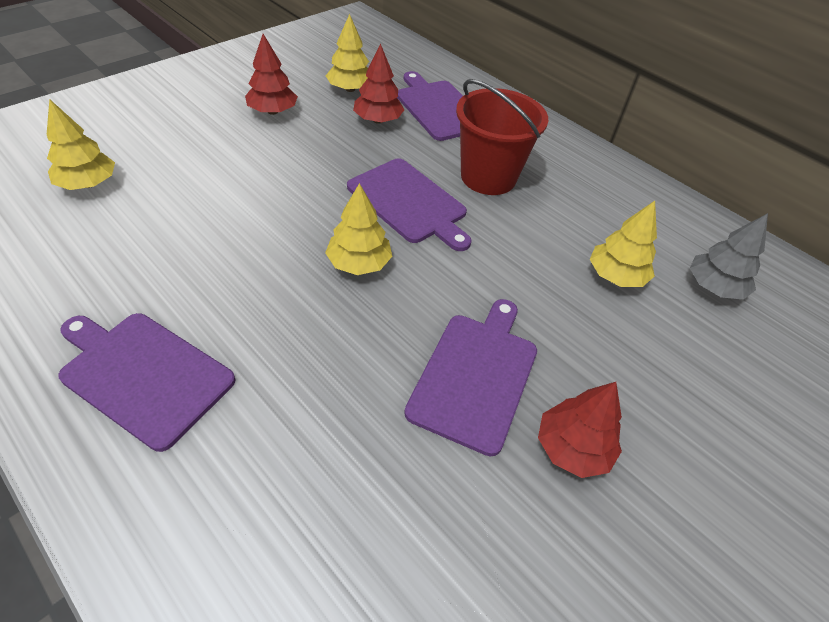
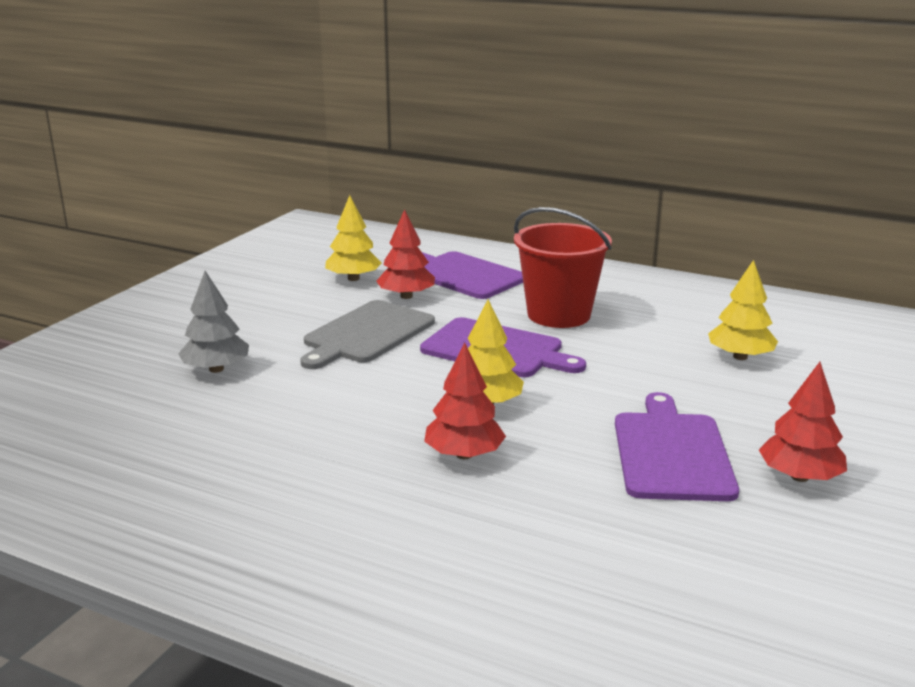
camera: 15 degrees left, 25 degrees down
yellow tree [47,99,115,190] -> none
purple cutting board [58,313,235,452] -> none
red tree [245,34,298,115] -> red tree moved to [424,343,506,459]
grey tree [690,213,768,300] -> grey tree moved to [178,271,249,373]
none -> grey cutting board [300,300,435,369]

